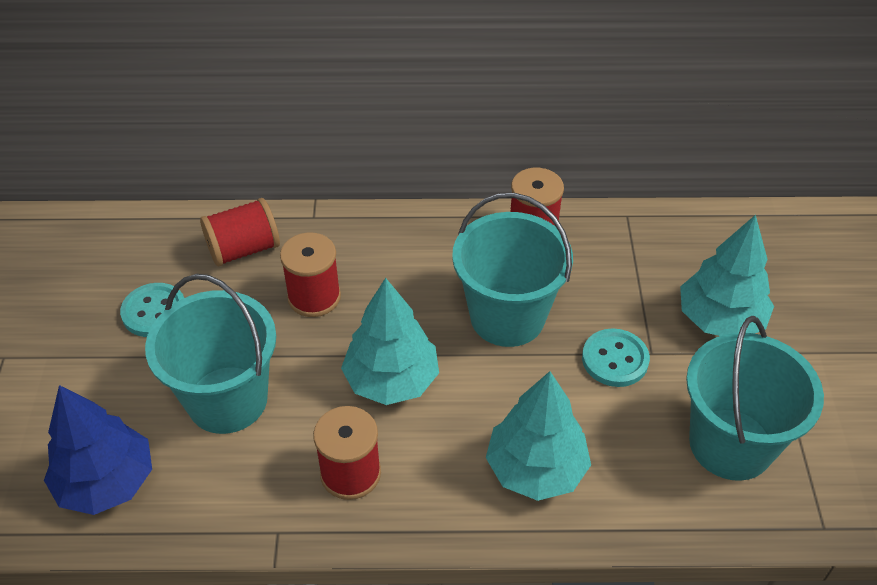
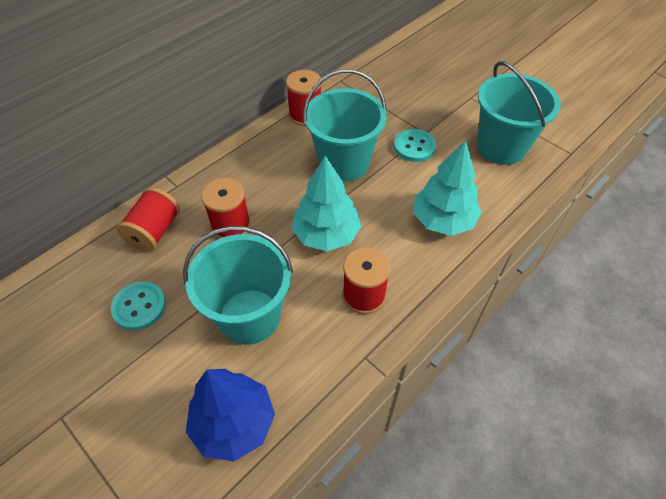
camera: 45 degrees left, 5 degrees up
turquoise tree [680,215,774,336] -> none

